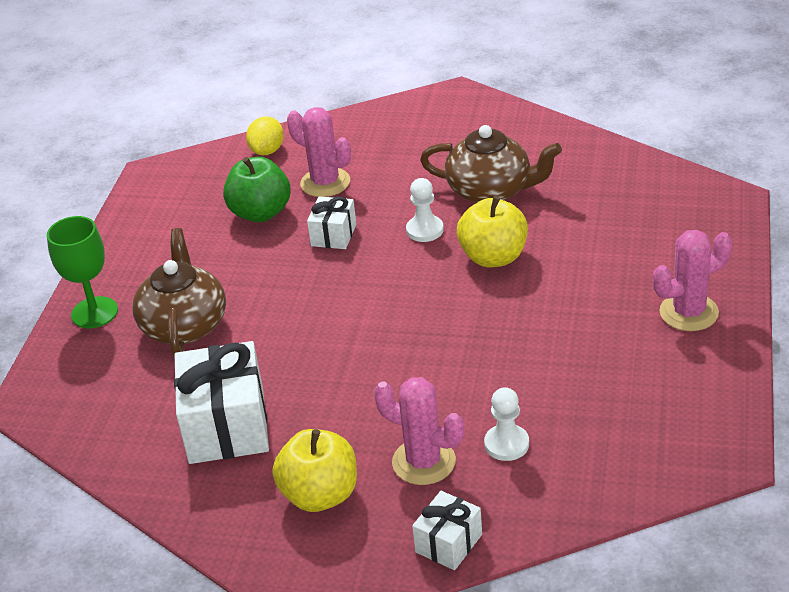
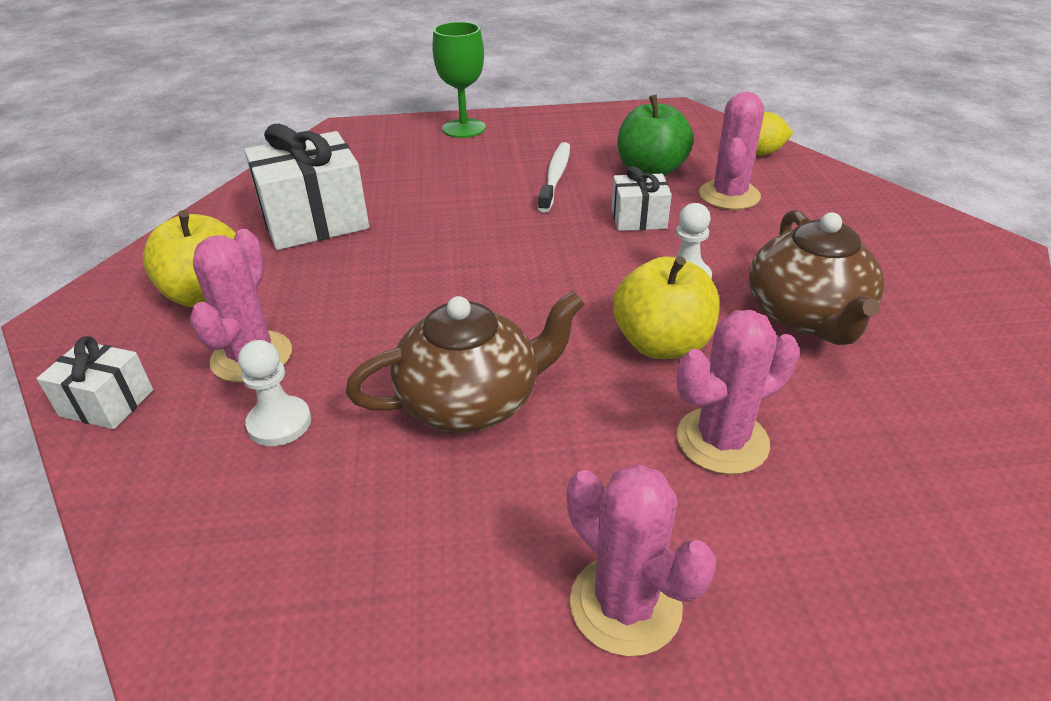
camera: 70 degrees right, 0 degrees up
brown teapot [132,228,226,356] -> brown teapot moved to [345,291,584,432]
none -> white toothbrush [538,142,570,213]
none -> pink cactus [677,310,800,475]

